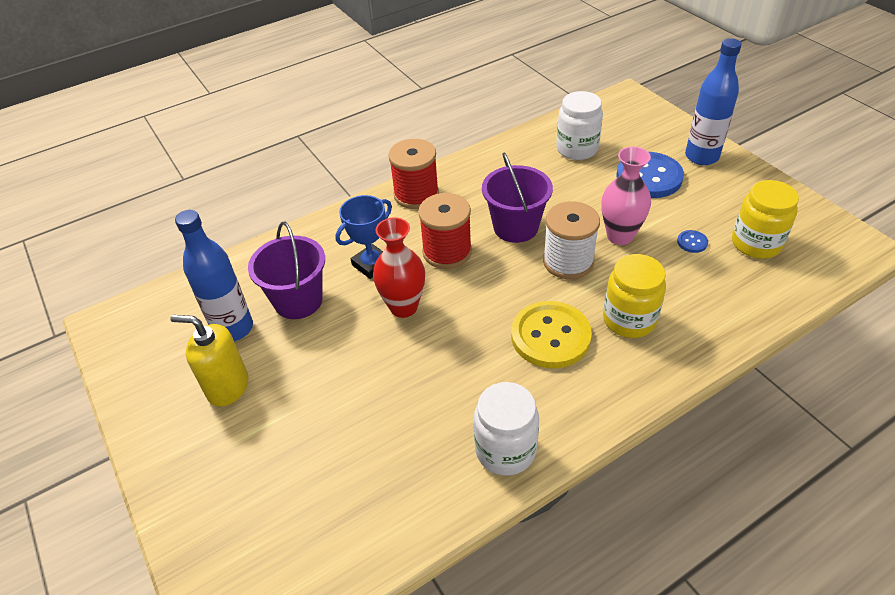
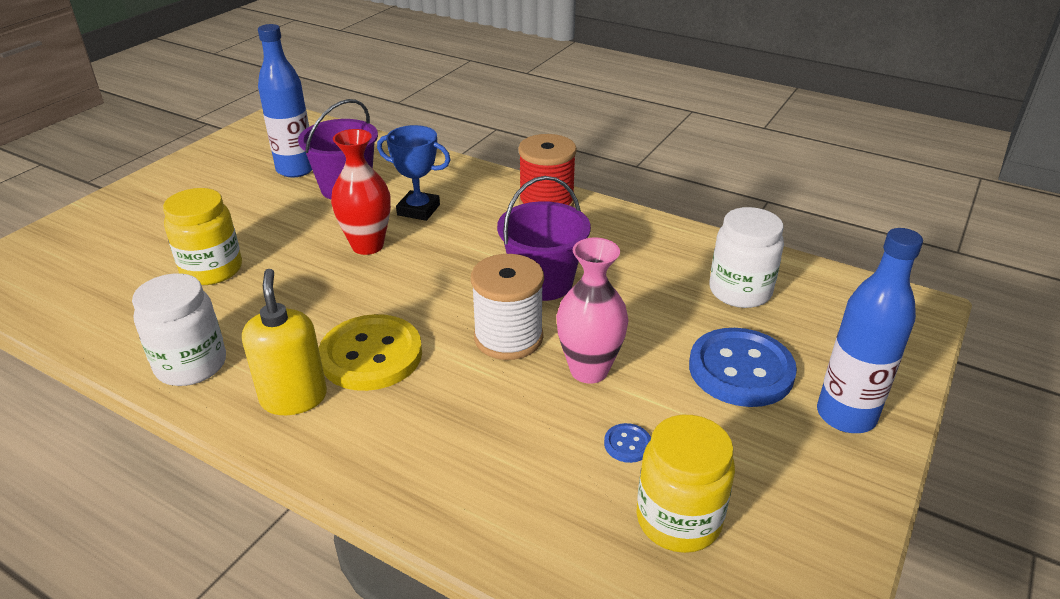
camera: 60 degrees right, 10 degrees down
yellow soap dispenser [170,315,248,406] -> yellow soap dispenser moved to [242,269,327,415]
red spool [418,193,472,269] -> none
yellow jar [603,254,666,338] -> yellow jar moved to [163,188,242,285]

